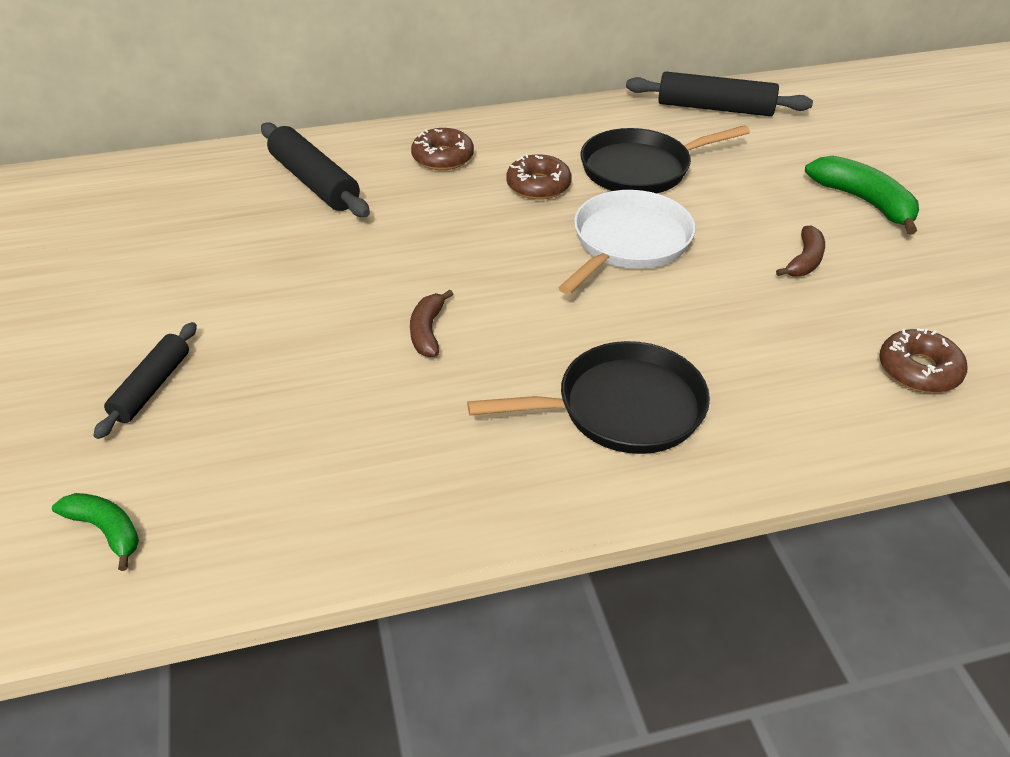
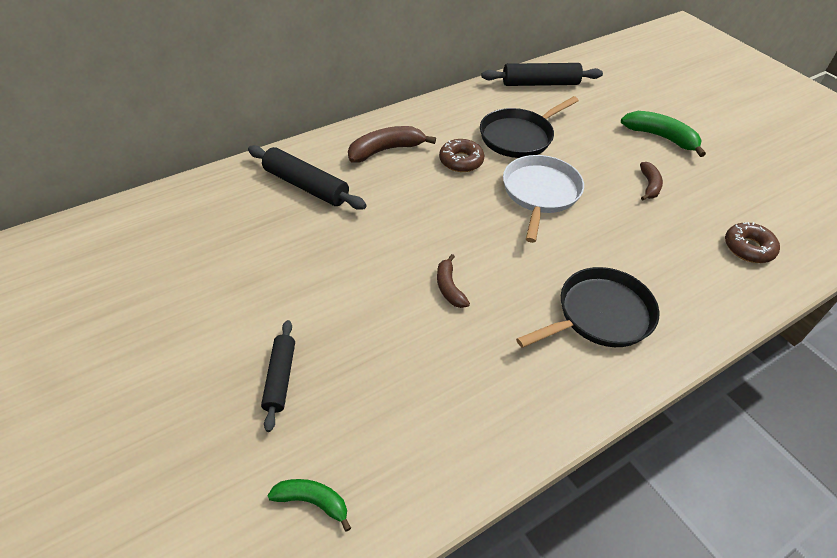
camera: 20 degrees left, 5 degrees up
brown donut [411,128,474,170] -> brown banana [348,126,436,163]

